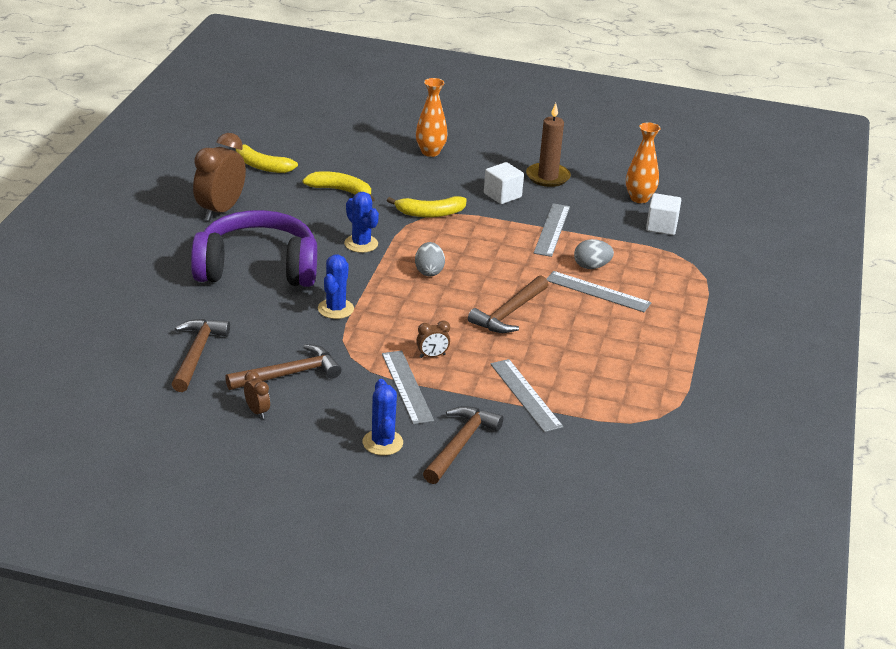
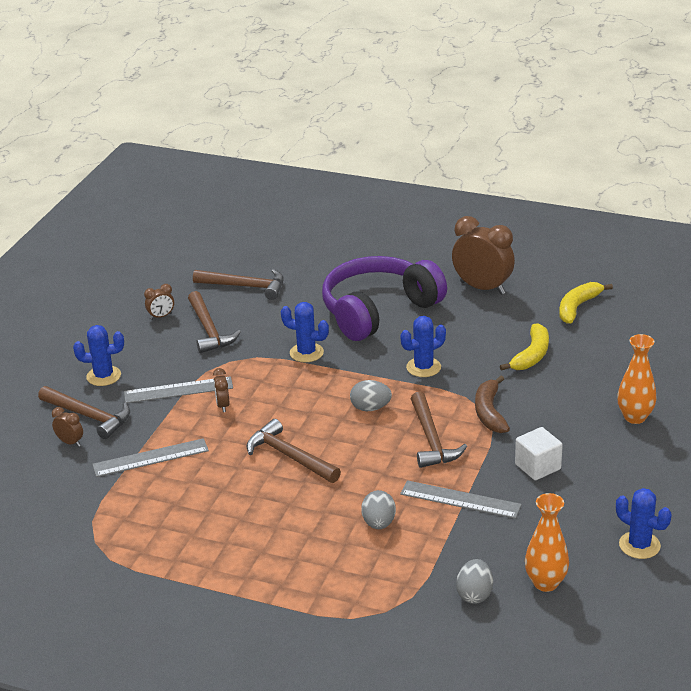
camera: 100 degrees right, 0 degrees up
purple headphones [191,210,317,287] -> purple headphones turned 135 degrees counterclockwise [322,256,447,341]
yellow banana [387,196,467,217] -> brown banana [475,376,510,433]
brown candle [526,103,571,187] -> none
grey ruler [547,271,651,312] -> none
white cube [646,193,681,235] -> grey egg [456,559,493,604]
none -> brown clock [52,407,83,447]
none -> brown hammer [411,392,467,468]
none -> blue cactus [616,488,671,559]

